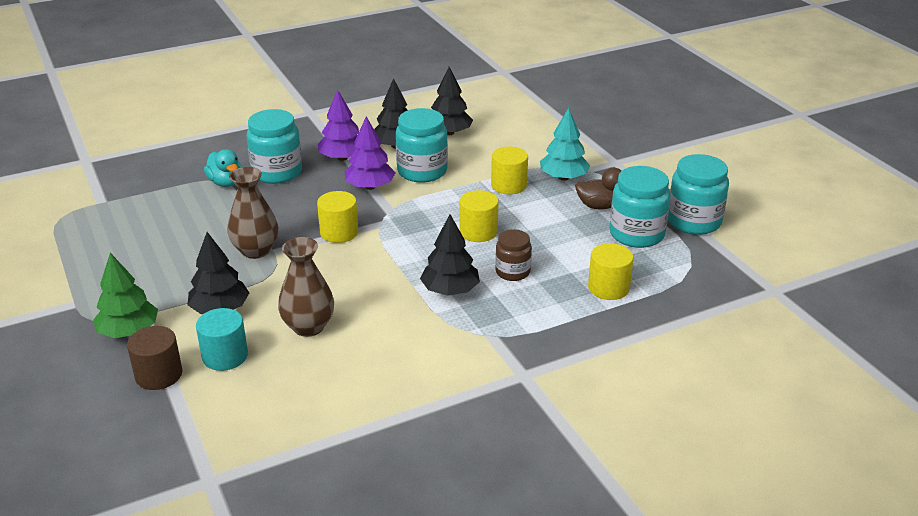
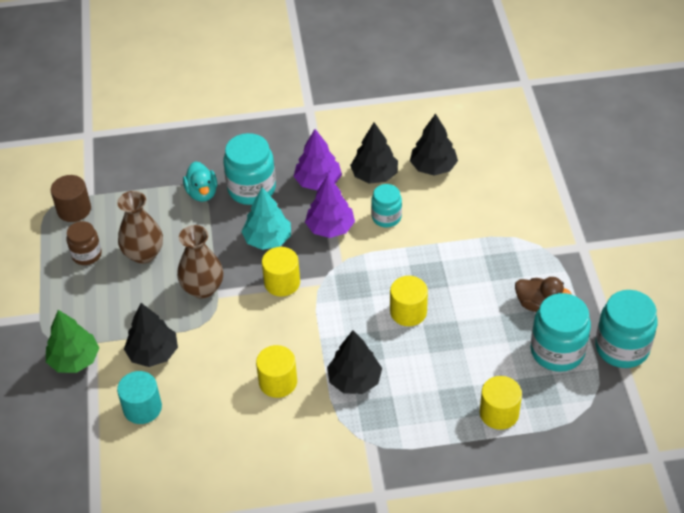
camera: 20 degrees right, 15 degrees up
brown cylinder [127,326,183,390] -> brown cylinder moved to [51,175,91,222]
brown vase [278,237,334,337] -> brown vase moved to [117,191,163,264]
turquoise jar [396,108,448,183] -> turquoise jar [371,184,402,227], size x0.60
yellow cylinder [491,146,528,194] -> yellow cylinder moved to [256,345,297,398]
brown jar [495,229,532,281] -> brown jar moved to [67,221,102,265]
turquoise tree [540,108,590,181] -> turquoise tree moved to [241,187,291,250]

